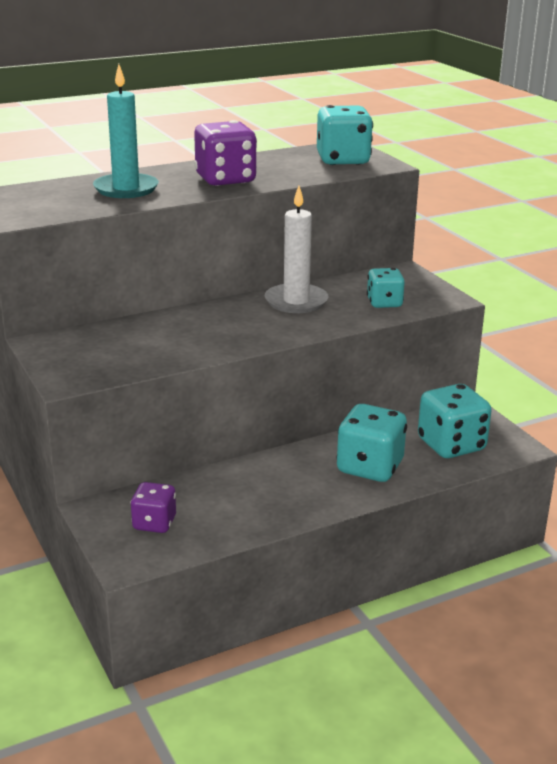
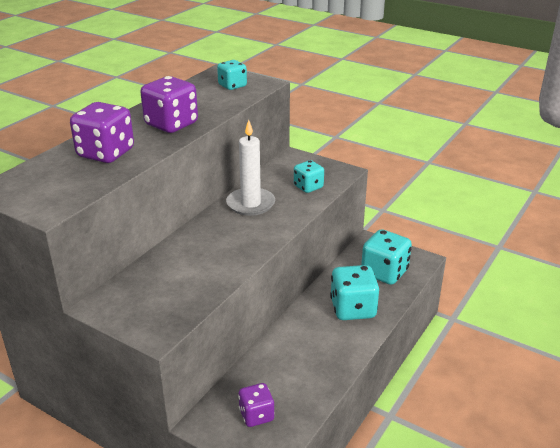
camera: 30 degrees left, 5 degrees up
turquoise candle [93,64,159,198] -> purple dice [70,102,134,163]
turquoise dice [317,105,373,165] -> turquoise dice [217,60,247,90], size x0.61

